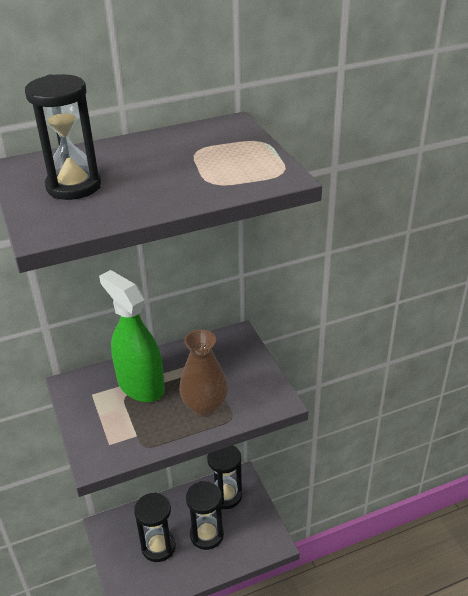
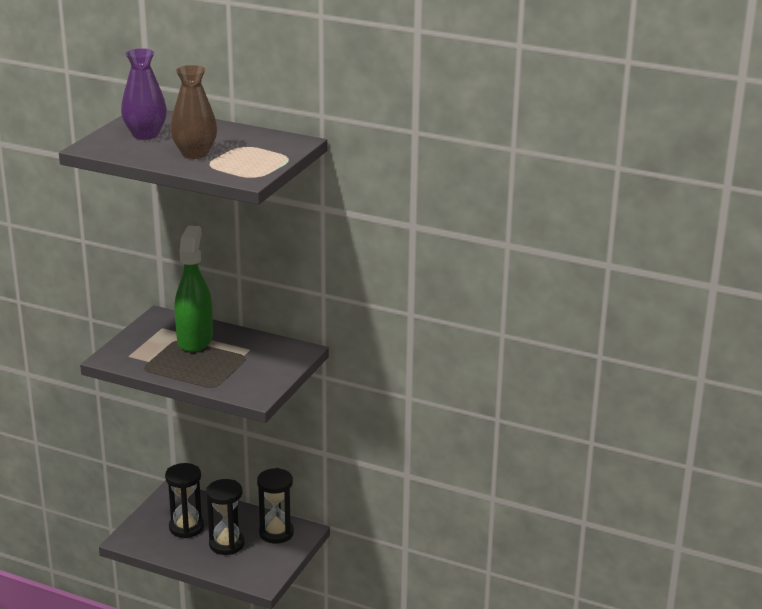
camera: 45 degrees right, 10 degrees down
black hourglass [25,74,101,200] -> purple vase [121,48,167,140]
brown vase [179,329,228,417] -> brown vase moved to [170,65,217,159]

